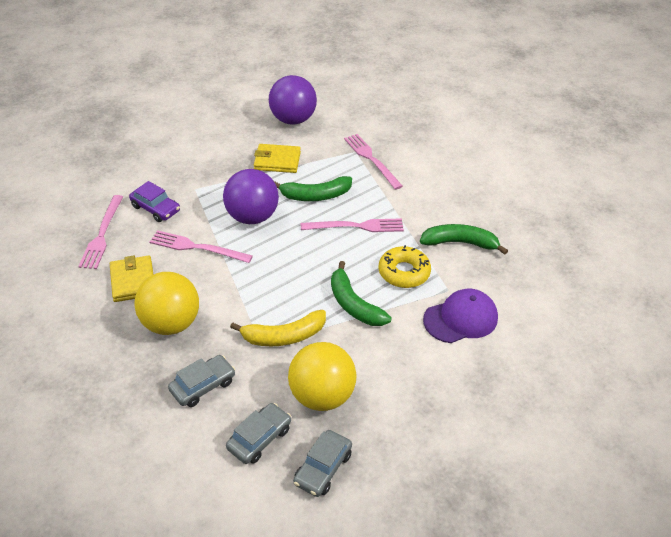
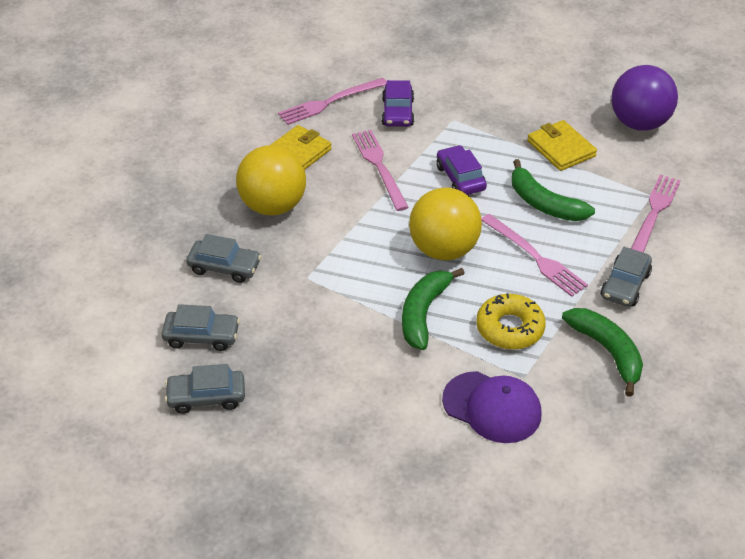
camera: 55 degrees right, 0 degrees up
purple ball [223,169,279,224] -> purple car [436,145,487,195]
yellow banana [230,310,326,346] -> none
yellow ball [288,342,357,411] -> yellow ball moved to [409,188,482,260]
none -> grey car [601,247,652,307]

